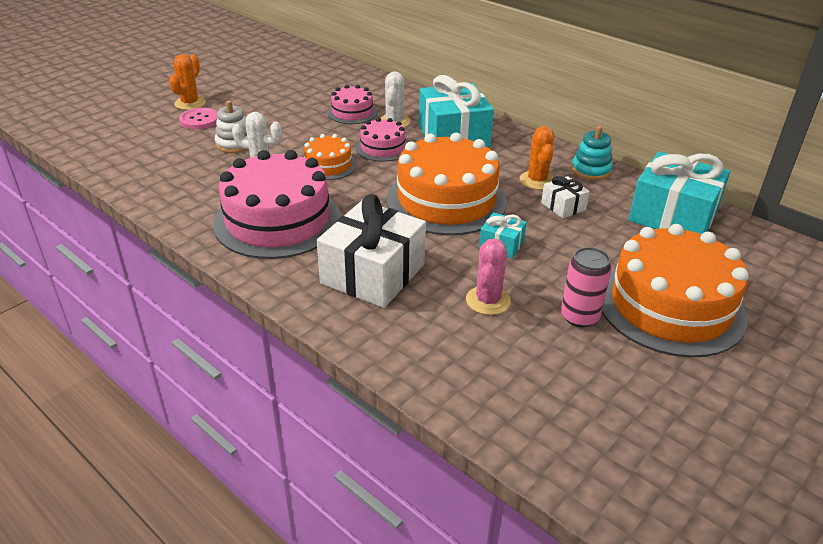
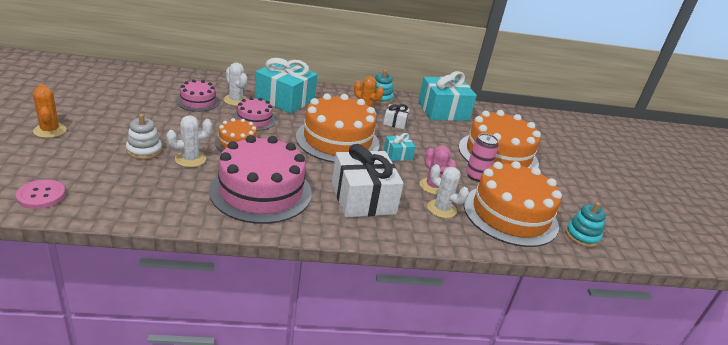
camera: 50 degrees left, 5 degrees down
pink button [179,107,218,129] -> pink button moved to [16,179,66,209]
none -> white cactus [427,164,469,218]
none -> orange cake [464,161,562,247]
none -> turquoise stacking toy [565,202,606,248]

